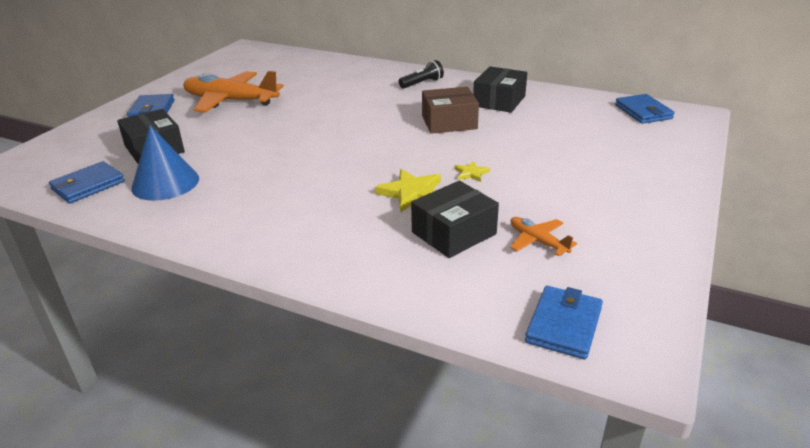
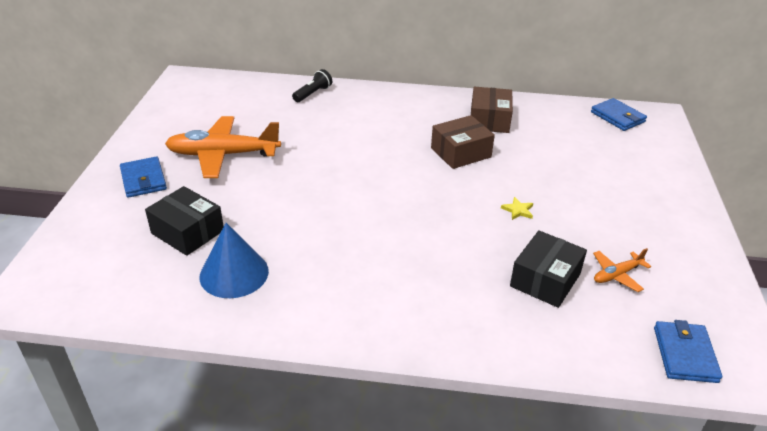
camera: 20 degrees left, 5 degrees up
blue wallet [49,161,125,204] -> none
yellow star [375,169,441,212] -> none
black flashlight [399,60,444,88] -> black flashlight moved to [292,69,332,102]
black box [473,67,527,113] -> brown box [471,87,513,133]
orange plane [510,217,578,256] -> orange plane turned 60 degrees counterclockwise [593,248,651,292]

